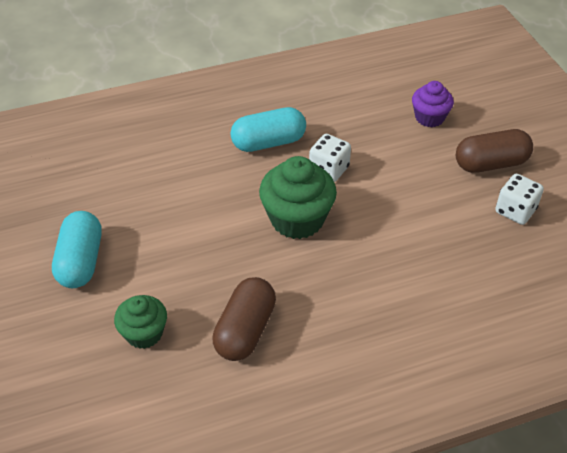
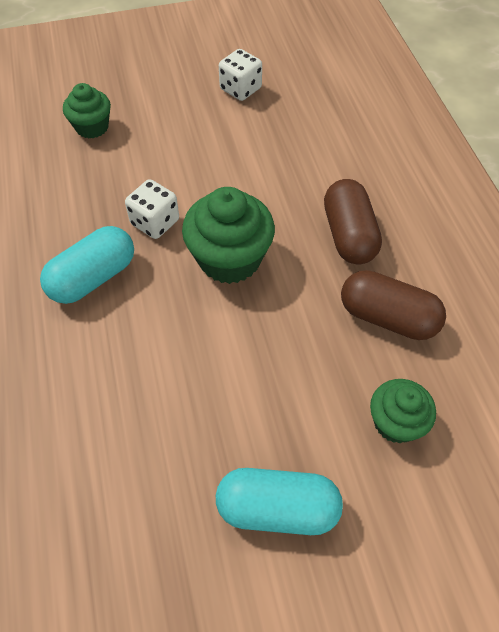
camera: 85 degrees left, 10 degrees up
turquoise capsule [230,107,306,152] -> turquoise capsule turned 60 degrees clockwise [40,226,134,304]
purple cupcake [412,81,454,127] -> green cupcake [63,83,111,138]
brown capsule [456,129,533,173] -> brown capsule moved to [324,179,382,265]

